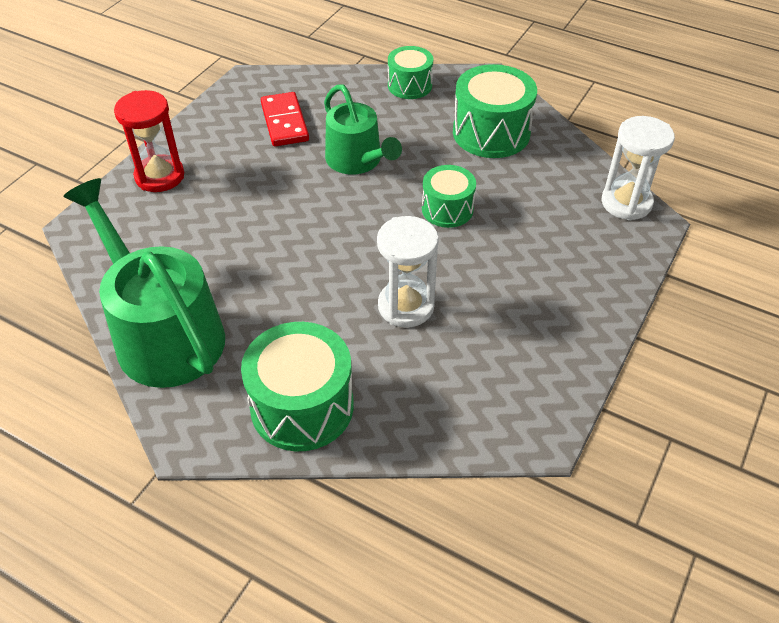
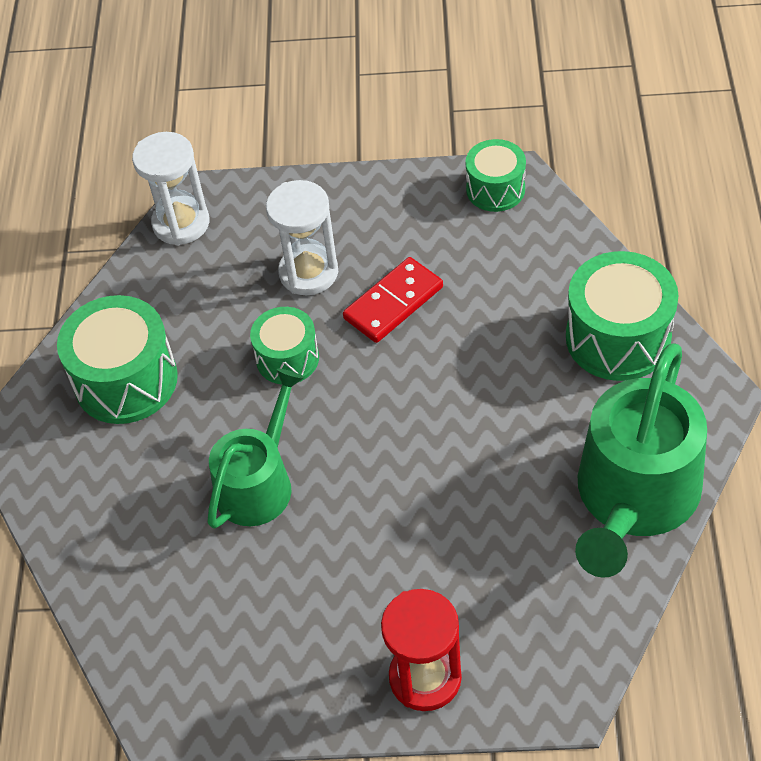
camera: 115 degrees left, 5 degrees up
red domino [261,92,309,146] -> red domino moved to [343,257,443,343]
white hourglass [377,216,439,328] -> white hourglass moved to [266,180,338,295]
green drum [388,46,433,99] -> green drum moved to [466,139,526,212]

